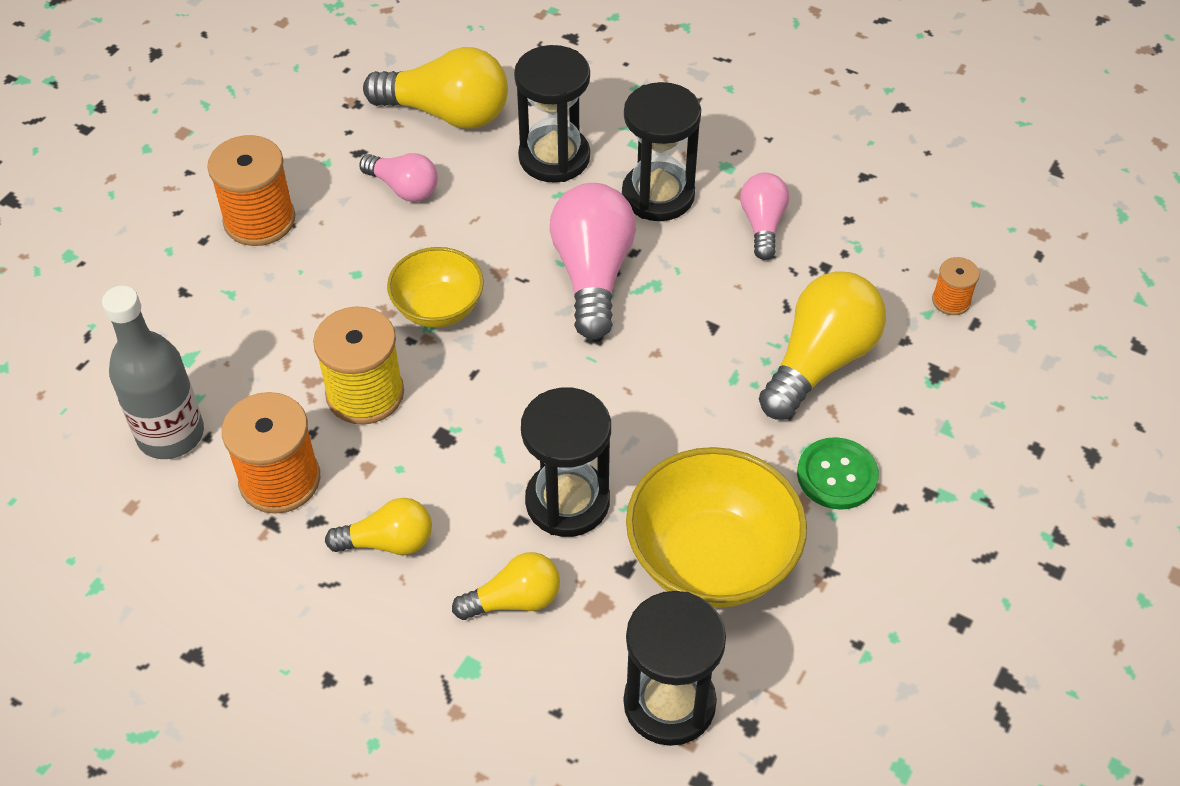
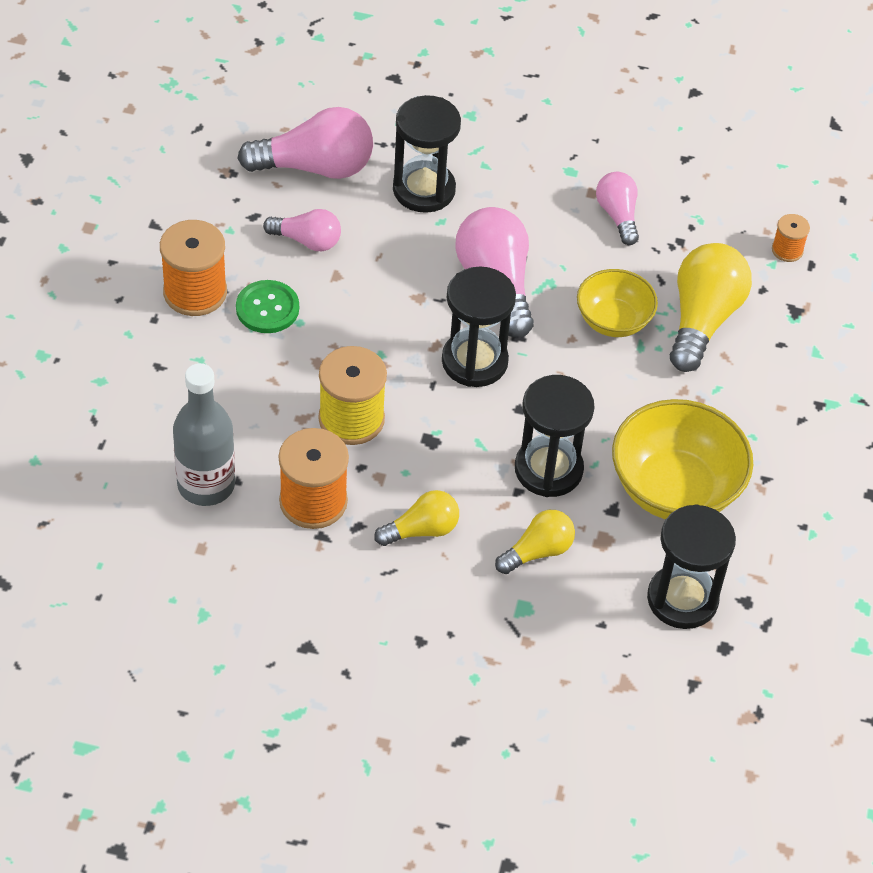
camera: 20 degrees left, 0 degrees up
yellow light bulb [363,47,508,129] -> pink light bulb [237,107,373,179]
yellow bowl [387,247,484,328] -> yellow bowl moved to [577,269,658,337]
black hourglass [622,82,701,221] -> black hourglass moved to [442,266,516,387]
green button [797,437,879,510] -> green button moved to [236,280,299,333]

